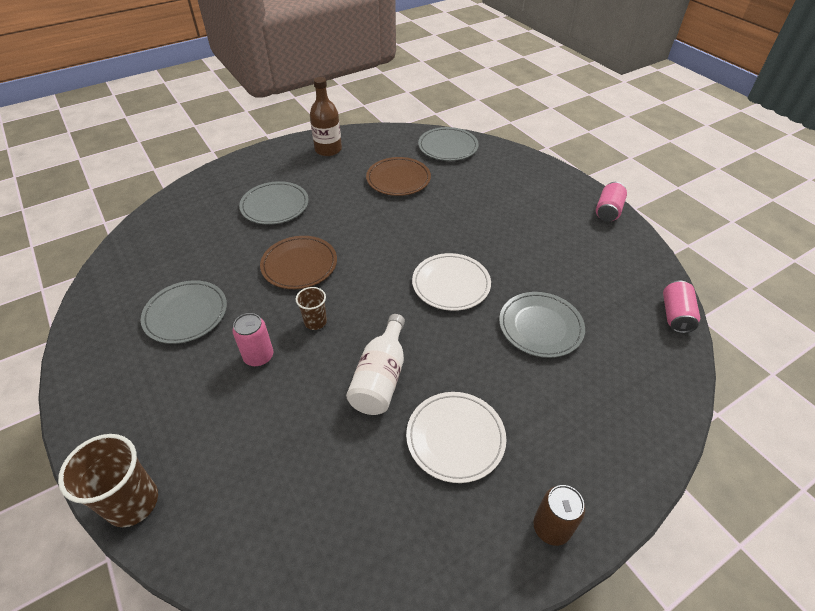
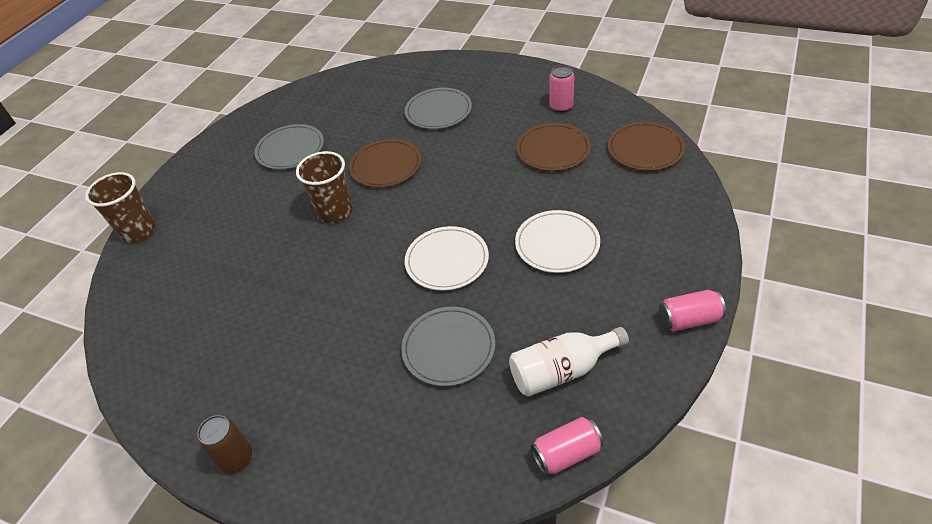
camera: 60 degrees right, 0 degrees up
pink can [232,313,273,367] -> pink can moved to [549,65,574,112]
brown cup [296,287,327,330] -> brown cup [296,151,353,223], size x1.75
brown bottle [310,77,342,156] -> none
white bottle [346,314,405,415] -> white bottle moved to [509,327,629,397]
white plate [406,392,506,483] -> white plate moved to [515,210,600,273]
grey plate [418,127,479,161] -> brown plate [608,122,685,171]

